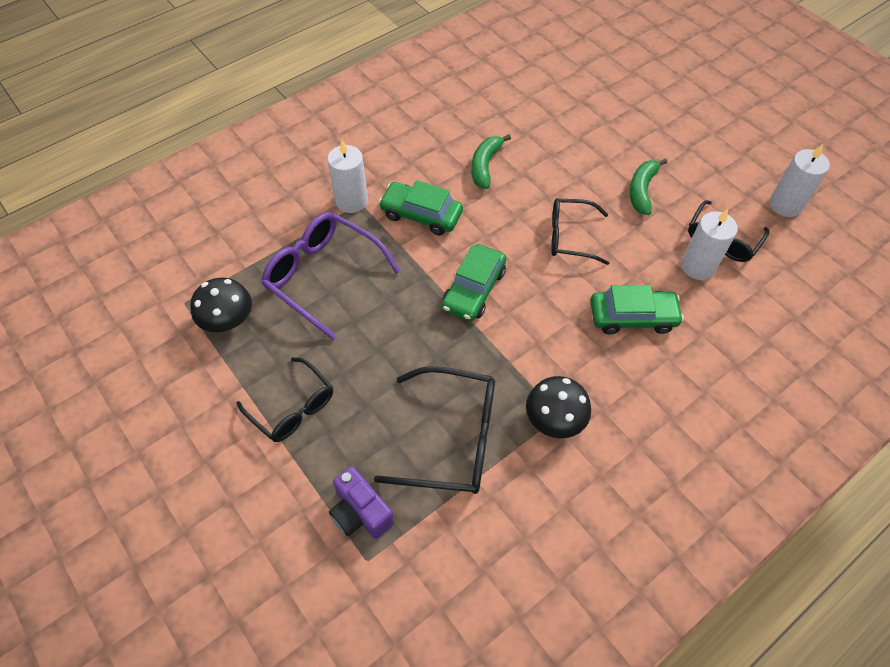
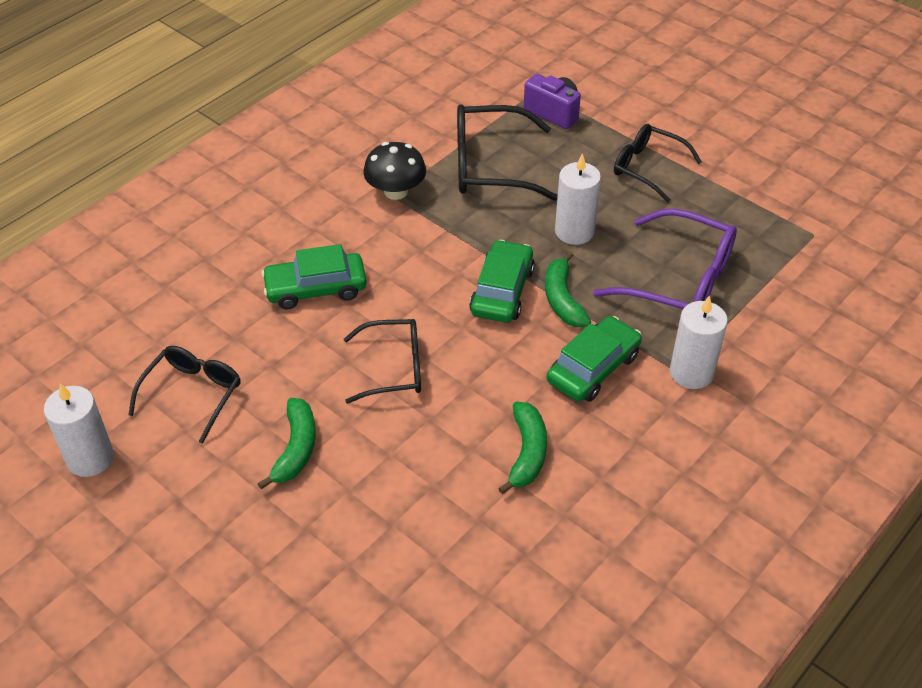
camera: 170 degrees right, 10 degrees down
black mushroom [190,278,252,332] -> none
green car [379,180,463,235] -> green car turned 60 degrees counterclockwise [547,316,642,402]
white candle [681,209,738,280] -> white candle moved to [555,153,601,245]
none -> green banana [545,251,591,328]

